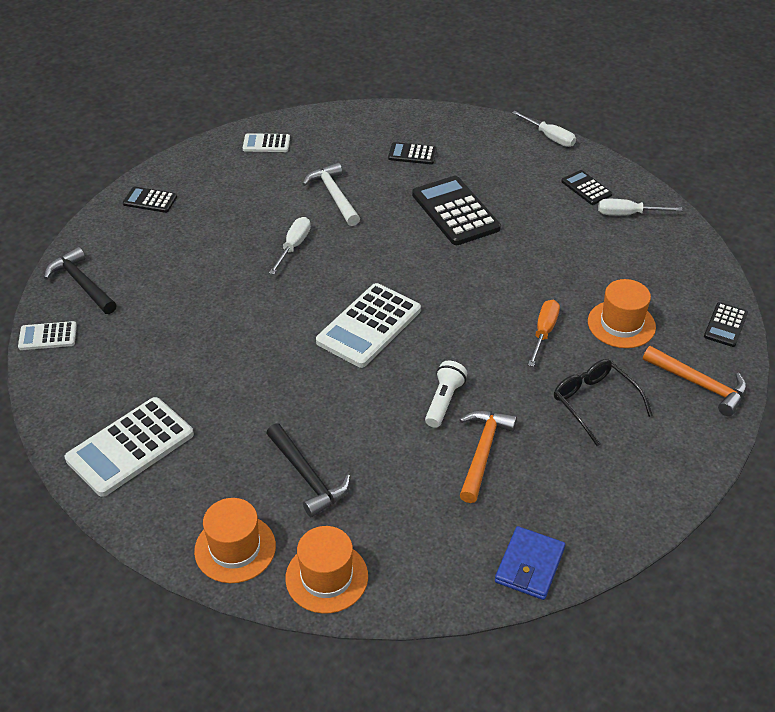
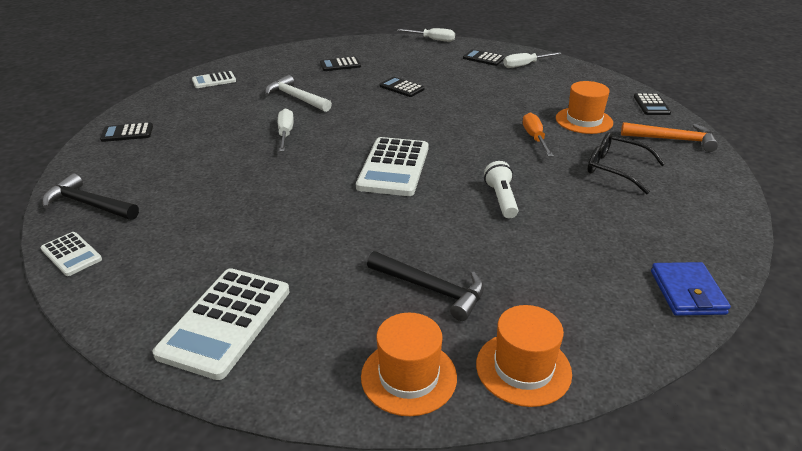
camera: 25 degrees left, 10 degrees down
white calculator [18,321,77,350] -> white calculator turned 105 degrees counterclockwise [40,232,102,276]
black calculator [412,176,501,245] -> black calculator [379,77,425,97], size x0.53
orange hammer [460,410,517,503] -> none

